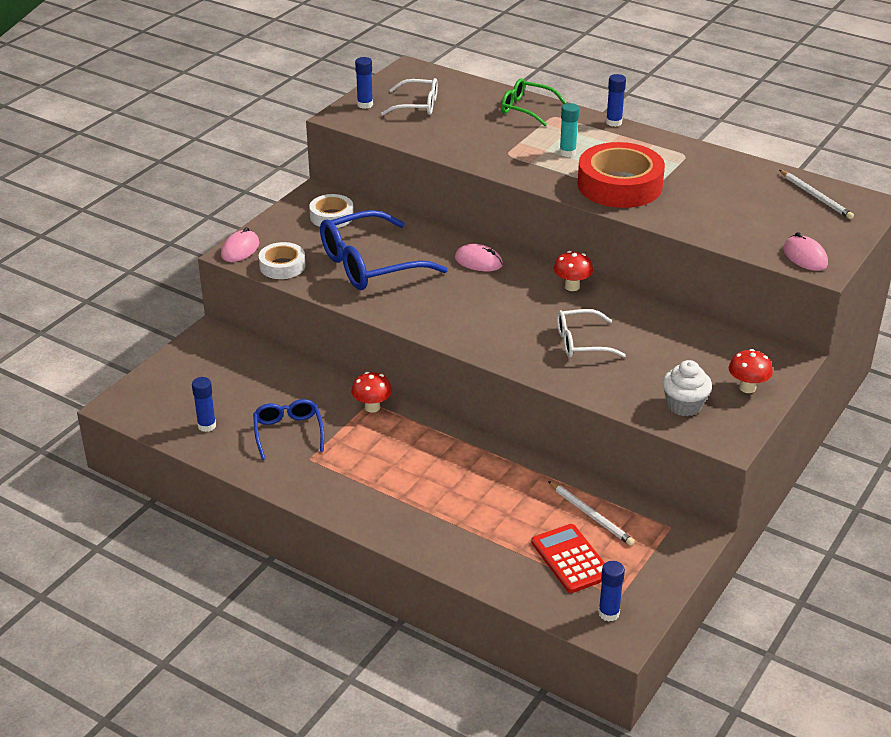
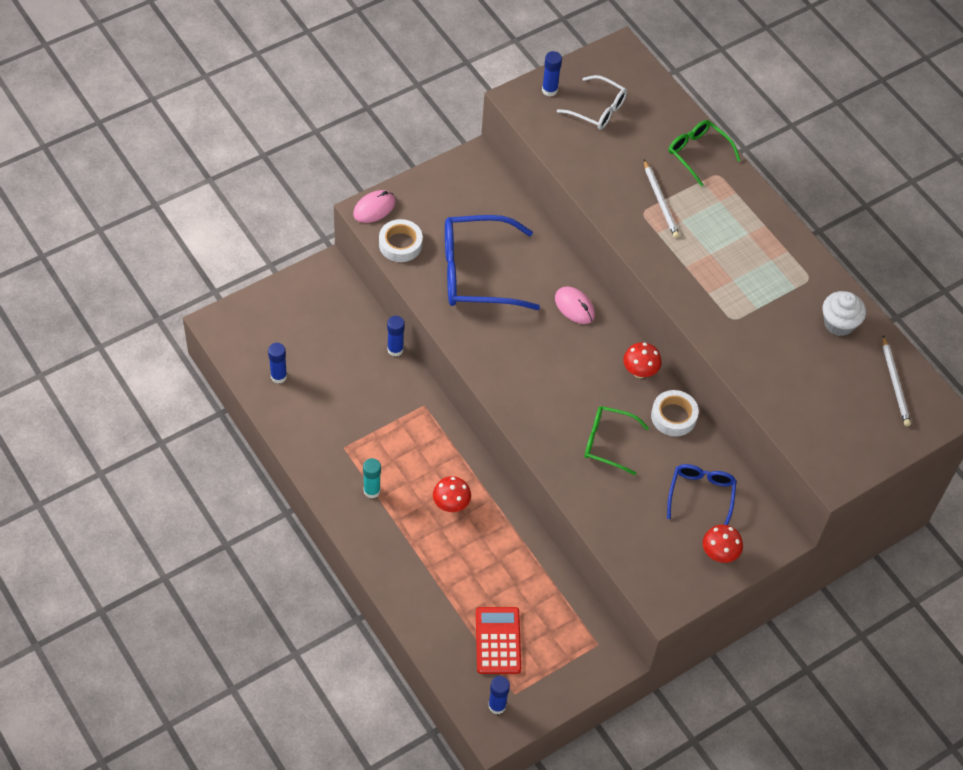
camera: 20 degrees right, 20 degrees up
blue glasses [253,399,324,460] -> blue glasses moved to [667,464,737,525]
white tape [309,194,354,228] -> white tape moved to [651,390,699,436]
red mushroom [351,372,392,413] -> red mushroom moved to [433,476,471,512]
white pencil [548,481,635,546] -> white pencil moved to [644,160,680,238]
white glasses [557,309,626,358] -> green glasses [584,406,649,475]
turquoise glue stick [559,103,579,157] -> turquoise glue stick moved to [363,458,381,499]
red tape [577,142,665,208] -> none
blue glue stick [606,74,626,127] -> blue glue stick moved to [387,316,405,357]
white cupcake [662,360,712,416] -> white cupcake moved to [823,291,866,336]
pink mouse [783,232,828,271] -> none

